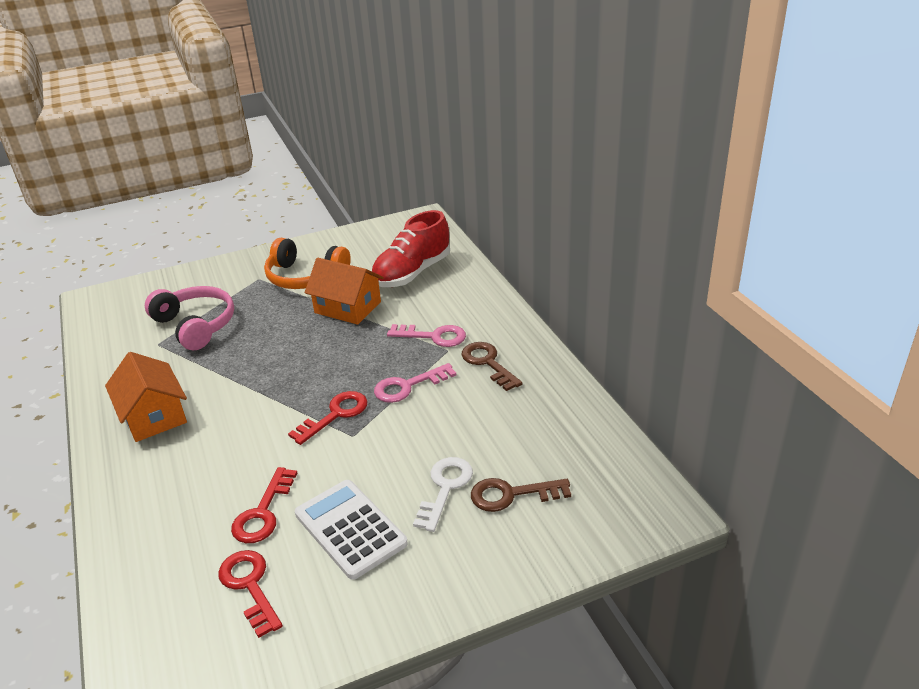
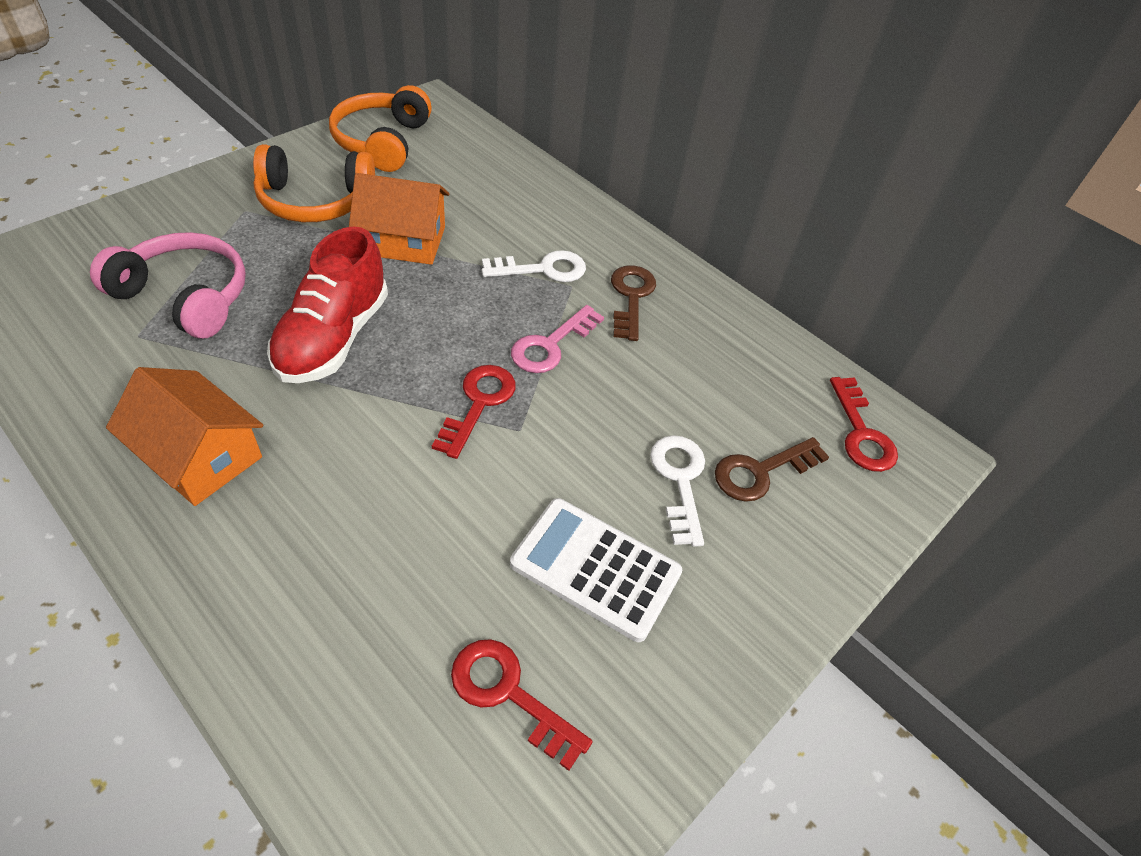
camera: 30 degrees left, 15 degrees up
red key [231,467,297,543] -> red key moved to [830,377,898,472]
red shoe [371,210,450,287] -> red shoe moved to [267,226,388,383]
pink key [387,324,466,347] -> white key [482,250,586,282]
brown key [461,342,523,391] -> brown key turned 60 degrees clockwise [611,265,656,341]
none -> orange headphones [329,85,432,172]

